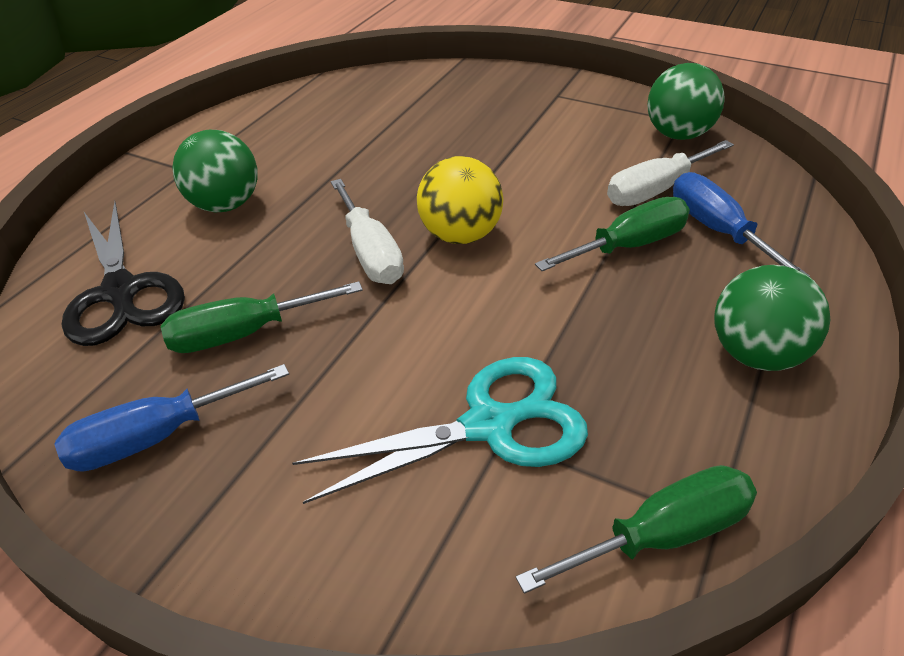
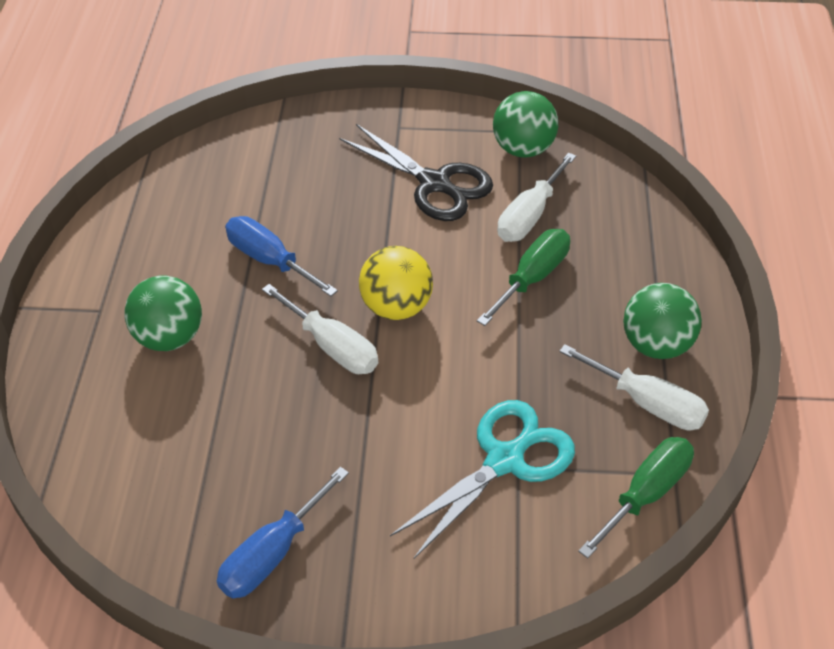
camera: 25 degrees left, 5 degrees up
black scissors [62,201,185,346] -> black scissors moved to [339,124,493,221]
green screwdriver [161,281,363,353] -> none
blue screwdriver [673,172,810,277] -> blue screwdriver moved to [225,216,338,296]
none -> white screwdriver [559,344,709,430]

